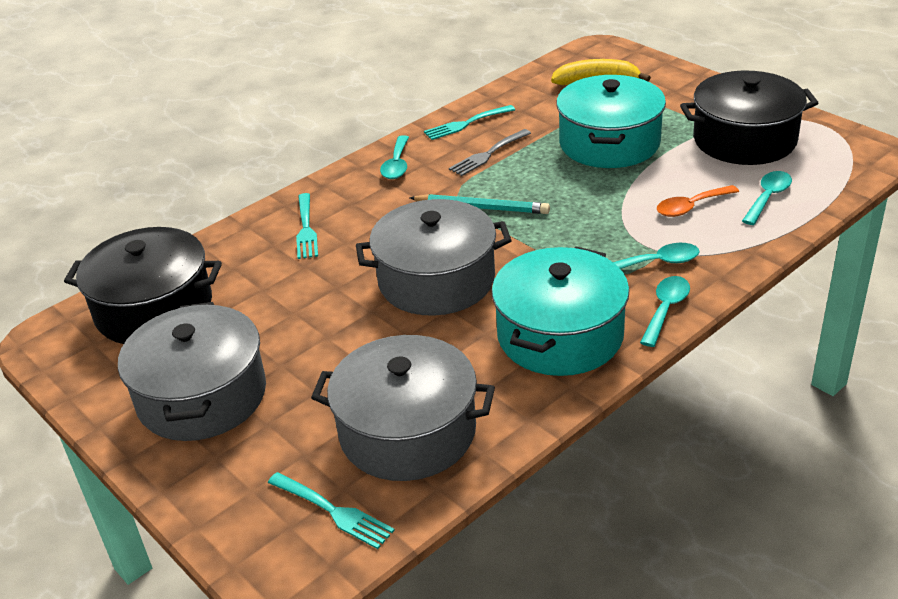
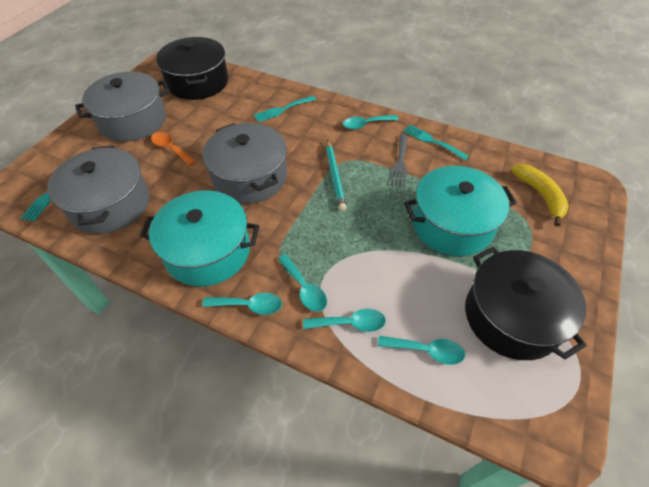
camera: 65 degrees right, 15 degrees up
grey fork [449,129,531,176] -> grey fork turned 105 degrees counterclockwise [391,134,408,187]
orange spoon [657,185,739,217] -> orange spoon moved to [151,132,196,166]
none -> turquoise spoon [303,309,386,332]

